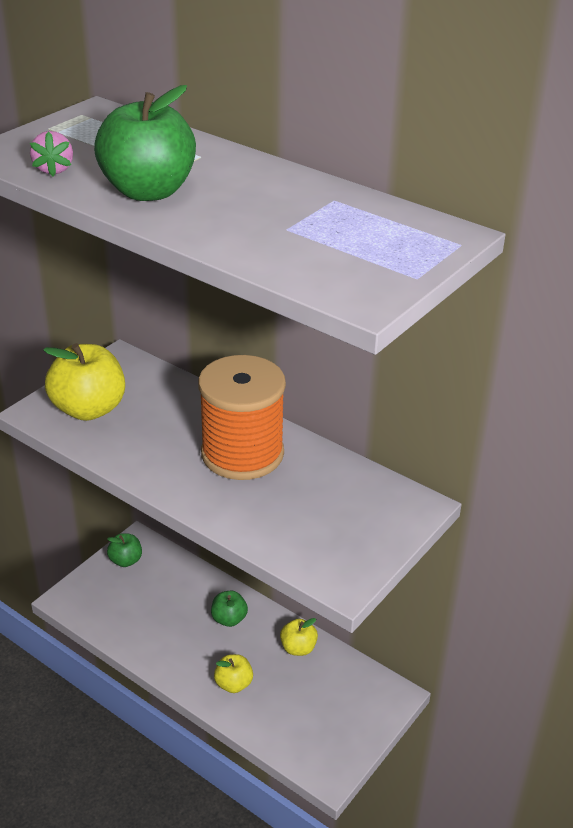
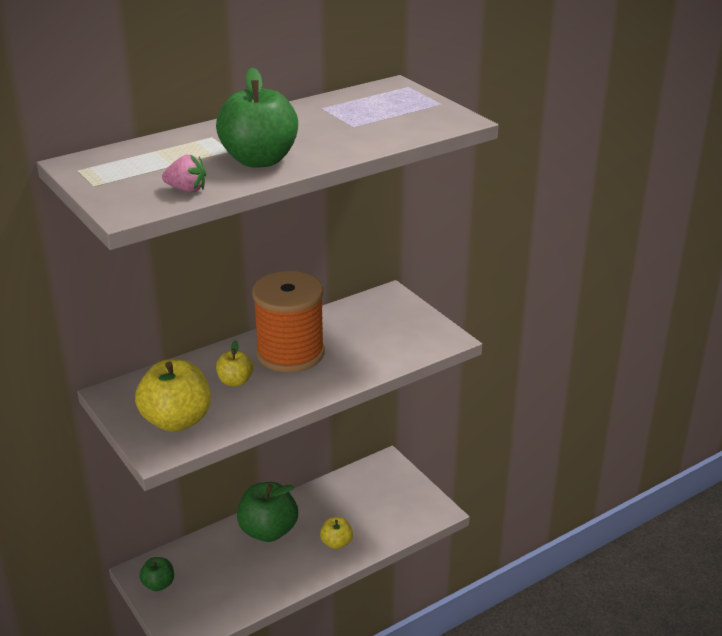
camera: 70 degrees left, 5 degrees down
green apple [211,591,248,627] -> green apple [237,482,298,542], size x1.87
yellow apple [280,618,318,656] -> yellow apple moved to [216,340,254,386]

